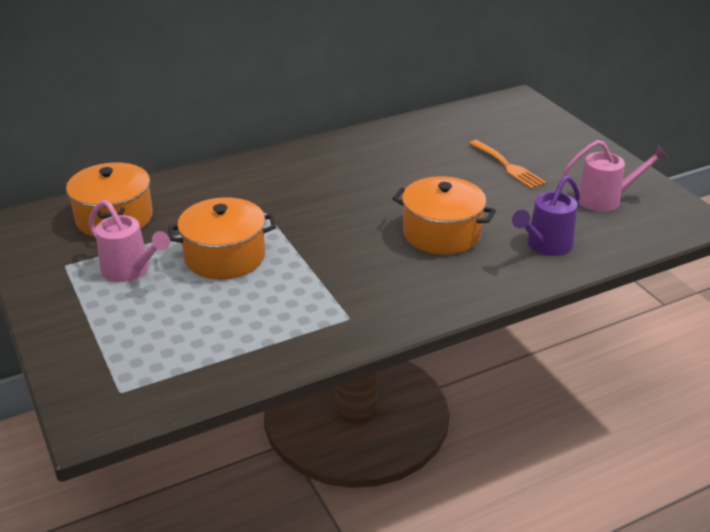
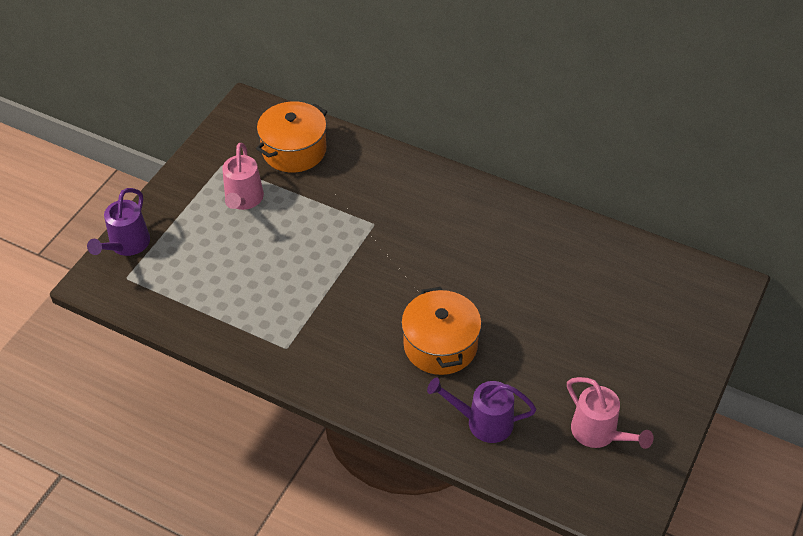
camera: 55 degrees right, 15 degrees up
orange pot [168,197,276,280] -> none
orange fork [469,140,546,189] -> none
none -> purple watering can [87,188,150,256]

